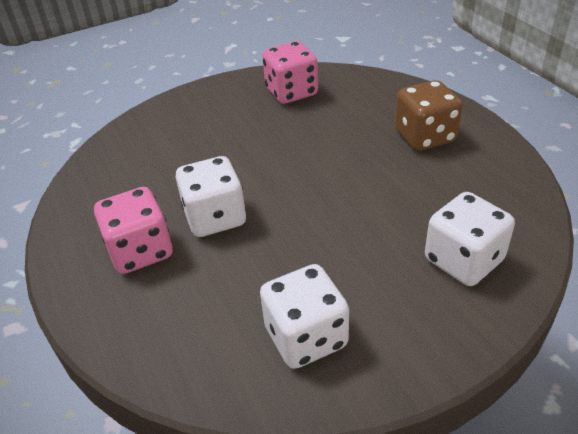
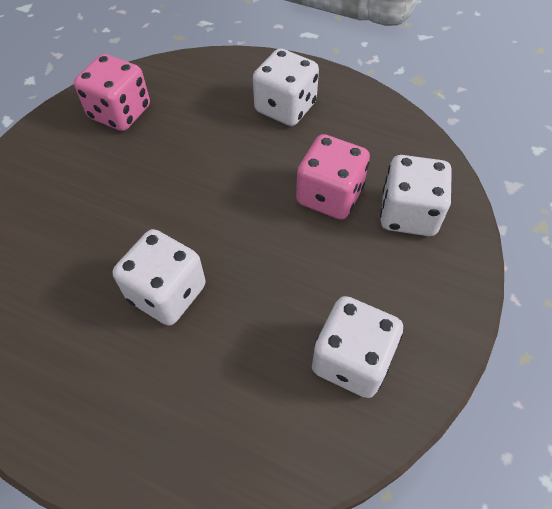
camera: 40 degrees left, 15 degrees up
pink dice [94,187,173,274] -> pink dice moved to [296,134,370,220]
brown dice [395,80,462,151] -> white dice [253,49,319,126]

